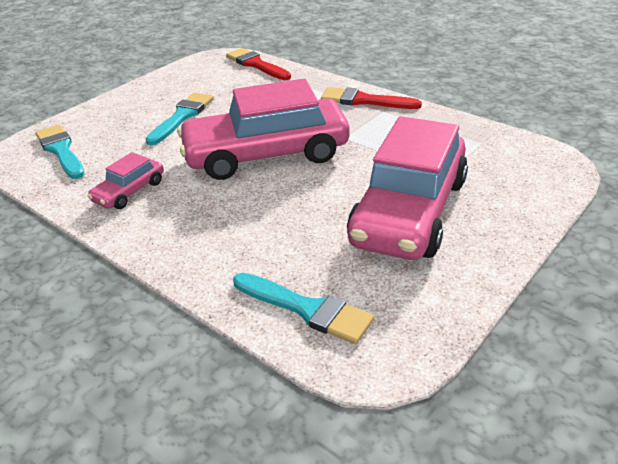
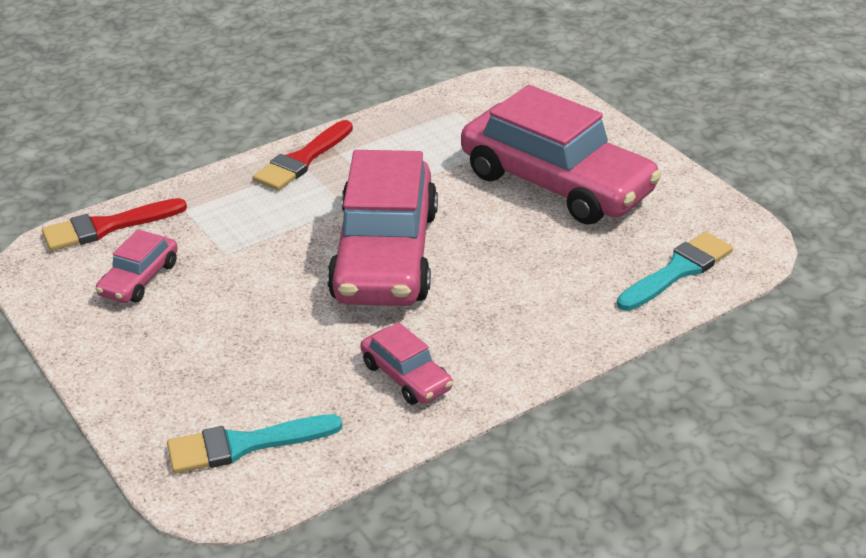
camera: 75 degrees left, 0 degrees up
turquoise brush [146,92,214,145] -> none
none -> pink car [96,229,178,303]

